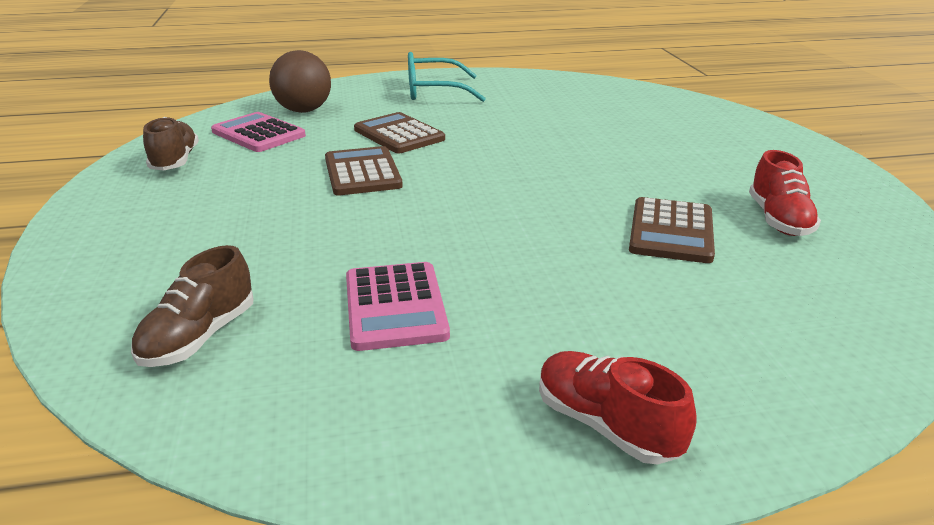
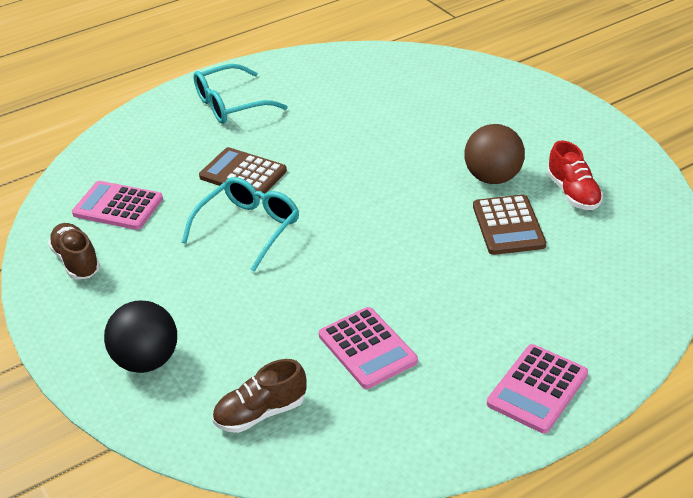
camera: 20 degrees left, 10 degrees up
brown shoe [131,245,254,367] -> brown shoe turned 60 degrees clockwise [212,359,307,433]
brown ball [269,50,331,113] -> brown ball moved to [464,124,525,184]
brown calculator [325,146,403,196] -> turquoise glasses [182,177,299,272]
red shoe [539,351,697,464] -> pink calculator [487,344,588,433]
none -> black ball [104,300,177,373]

